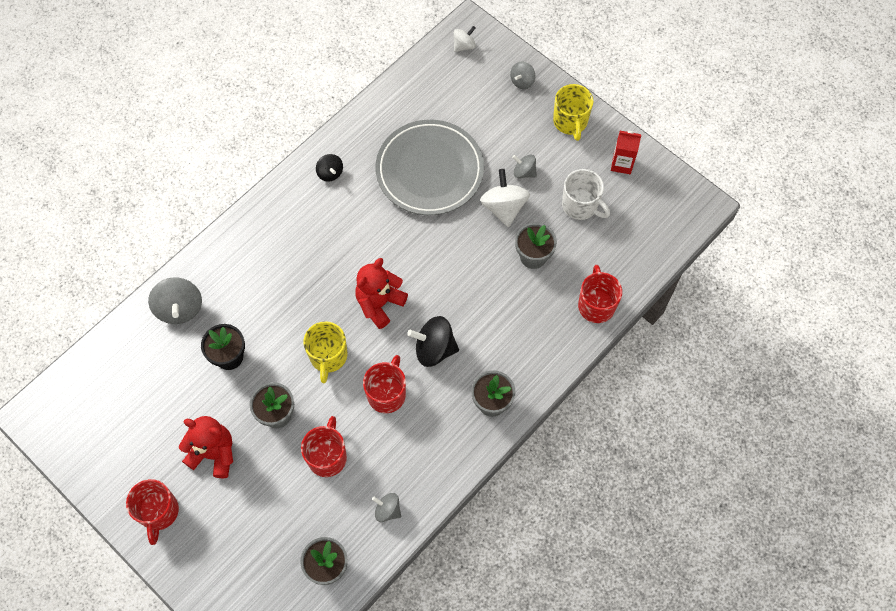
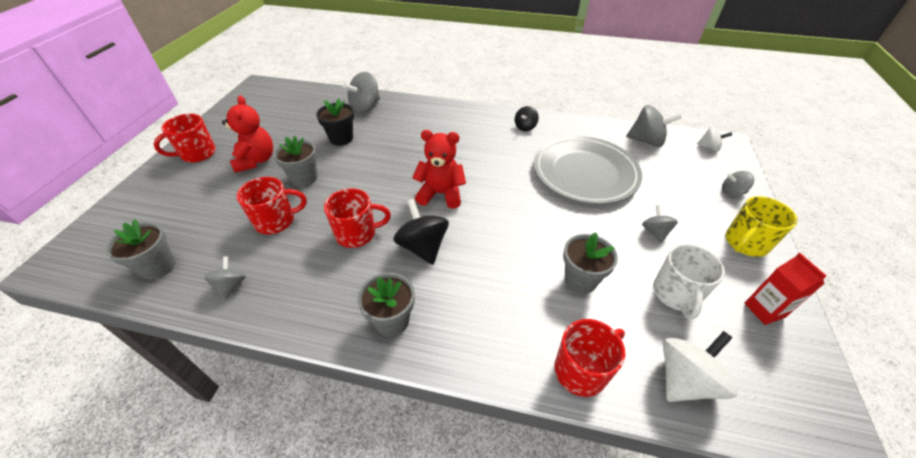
camera: 60 degrees right, 20 degrees down
yellow mug [304,321,347,383] -> none
white spinning top [480,169,530,227] -> white spinning top moved to [663,331,737,402]
none -> grey spinning top [626,105,682,147]

